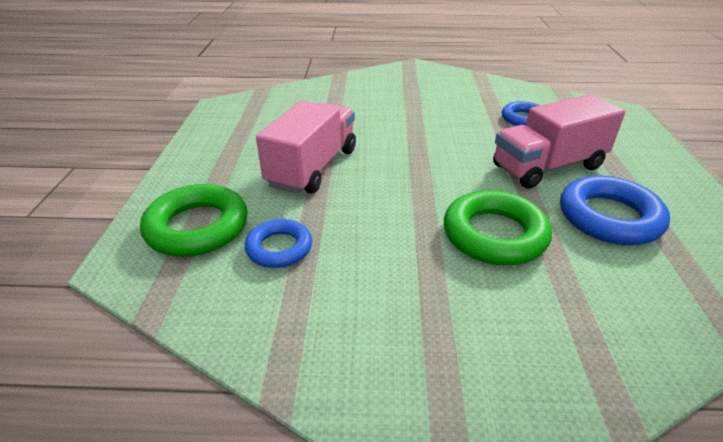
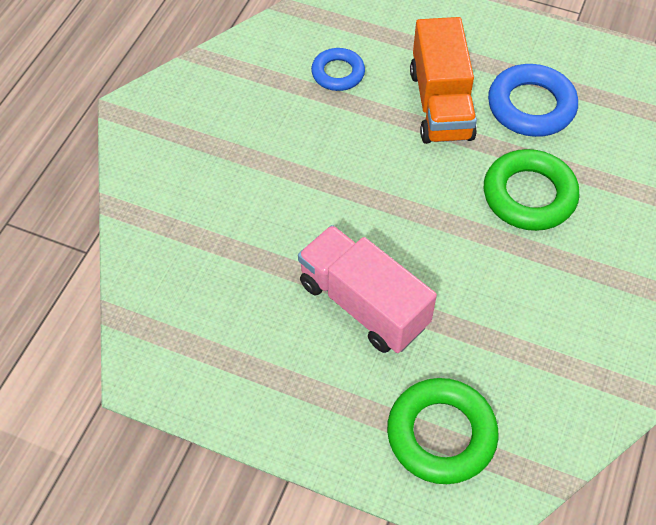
camera: 70 degrees left, 20 degrees up
blue ring [245,219,312,268] -> none
pink truck [493,94,625,189] -> orange truck [410,17,477,144]

